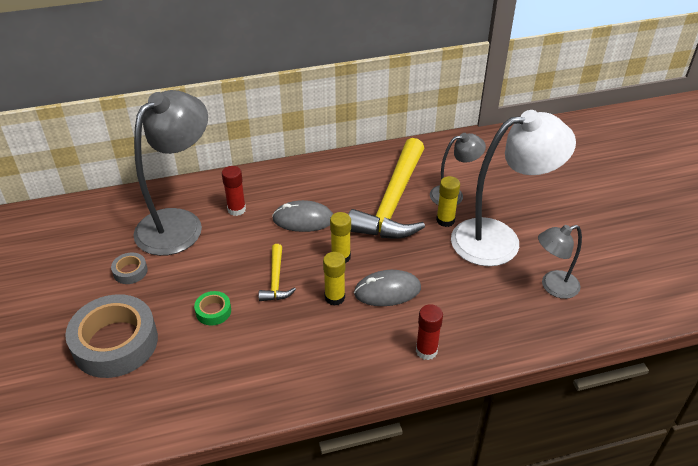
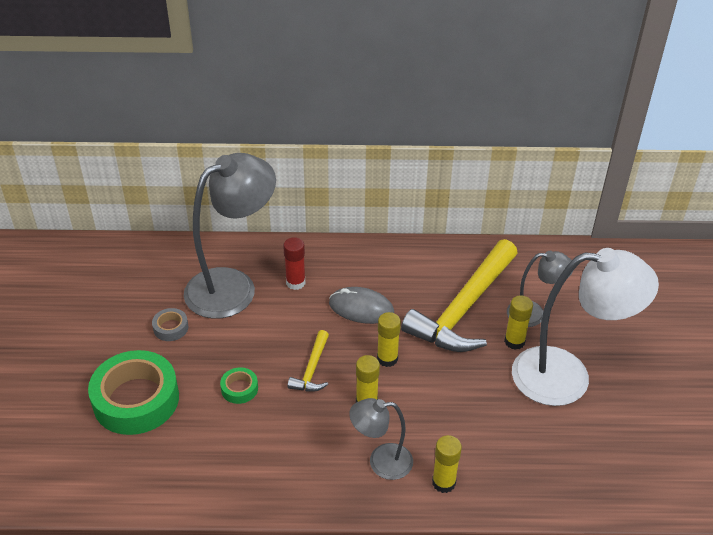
camera: 15 degrees right, 0 degrees up
grey tape [65,294,158,378] -> green tape [88,350,179,435]
grey mouse [354,270,421,306] -> none
red glue stick [416,304,443,360] -> yellow glue stick [432,435,462,493]
grey lamp [538,225,582,299] -> grey lamp moved to [349,398,413,480]

